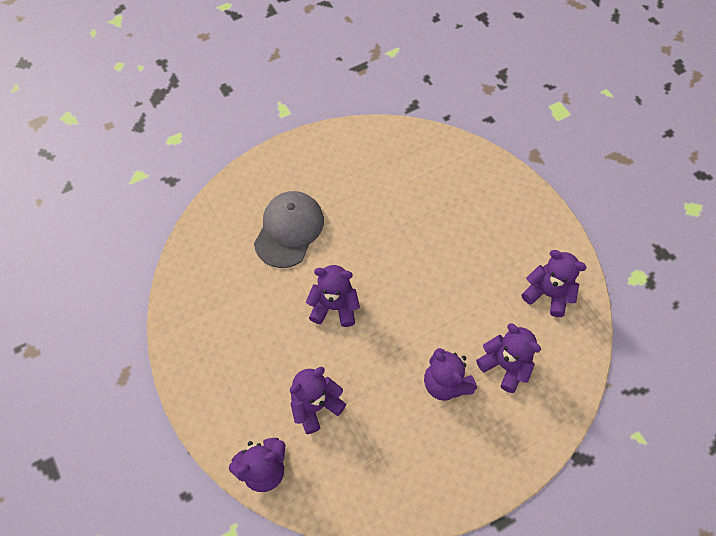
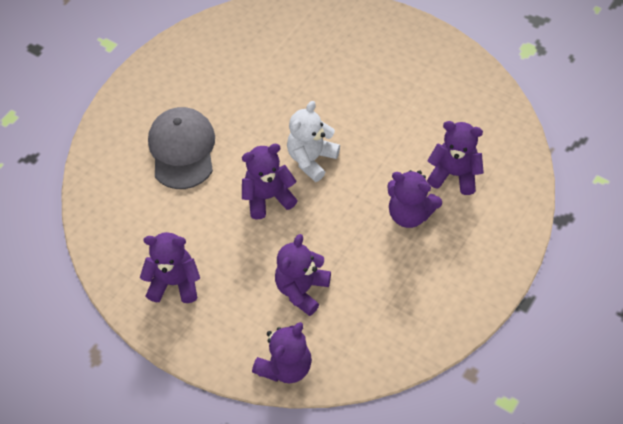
camera: 25 degrees left, 5 degrees down
purple teddy bear [522,250,587,317] -> purple teddy bear moved to [140,232,200,303]
none -> white teddy bear [287,101,340,182]

